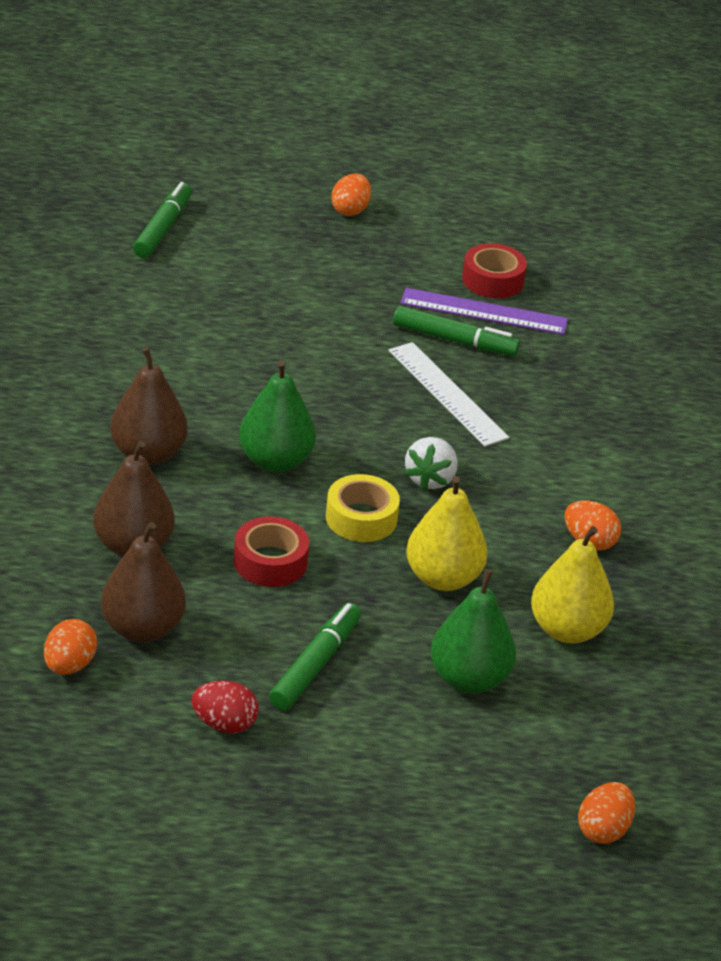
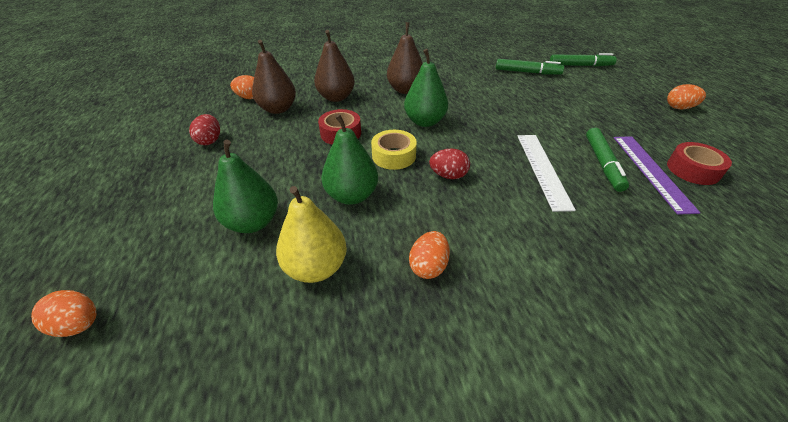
camera: 80 degrees right, 5 degrees up
green marker [269,603,361,710] -> green marker moved to [496,59,564,75]
white ruler [388,342,509,447] -> white ruler turned 45 degrees counterclockwise [517,135,576,212]
white strawberry [405,437,458,491] -> red egg [429,149,470,179]
yellow pear [406,476,488,591] -> green pear [321,114,378,205]

